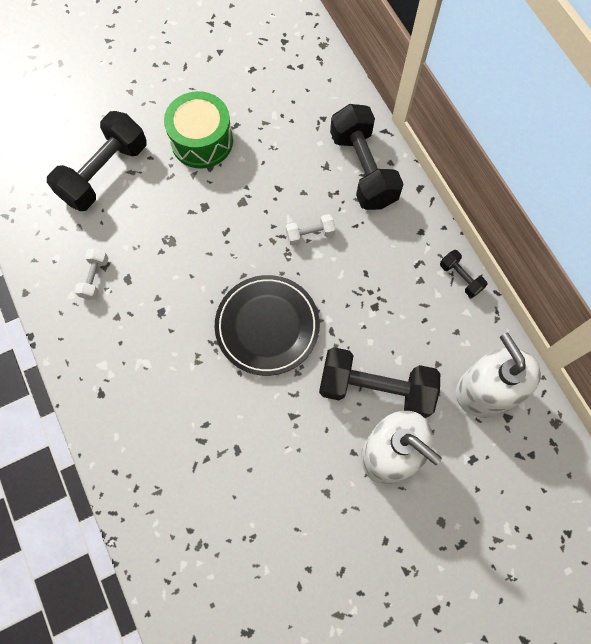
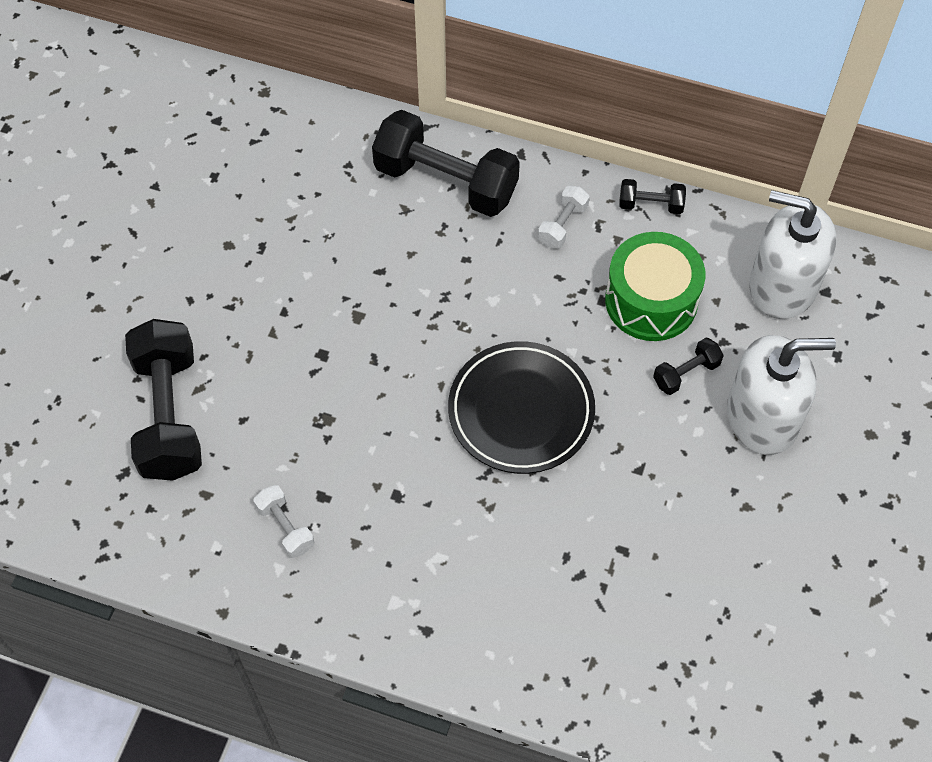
camera: 45 degrees left, 10 degrees down
green drum [164,91,233,169] -> green drum moved to [605,232,706,341]
white dumbbell [286,214,336,246] -> white dumbbell moved to [538,186,589,248]
black dumbbell [319,347,440,418] -> black dumbbell [653,338,724,395], size x0.46

